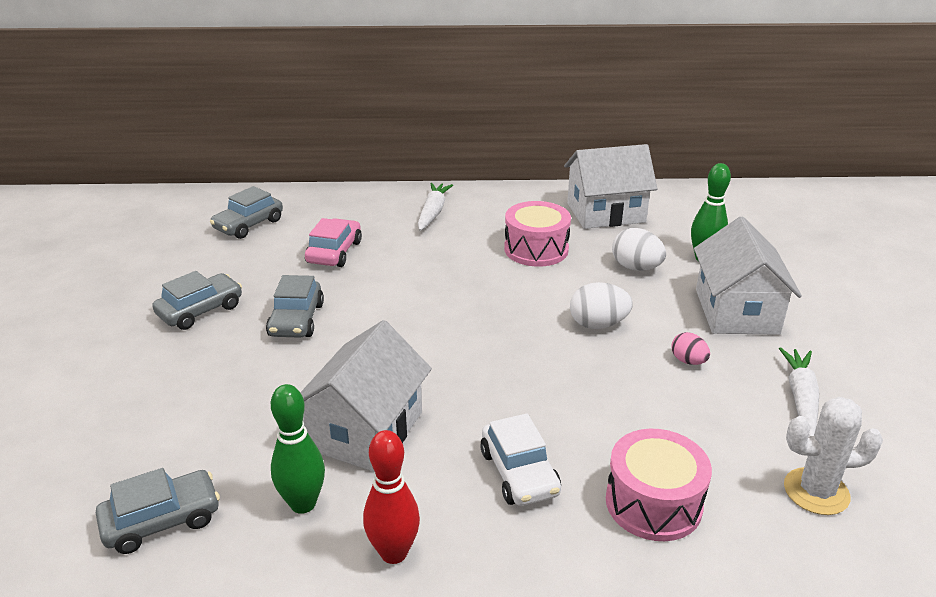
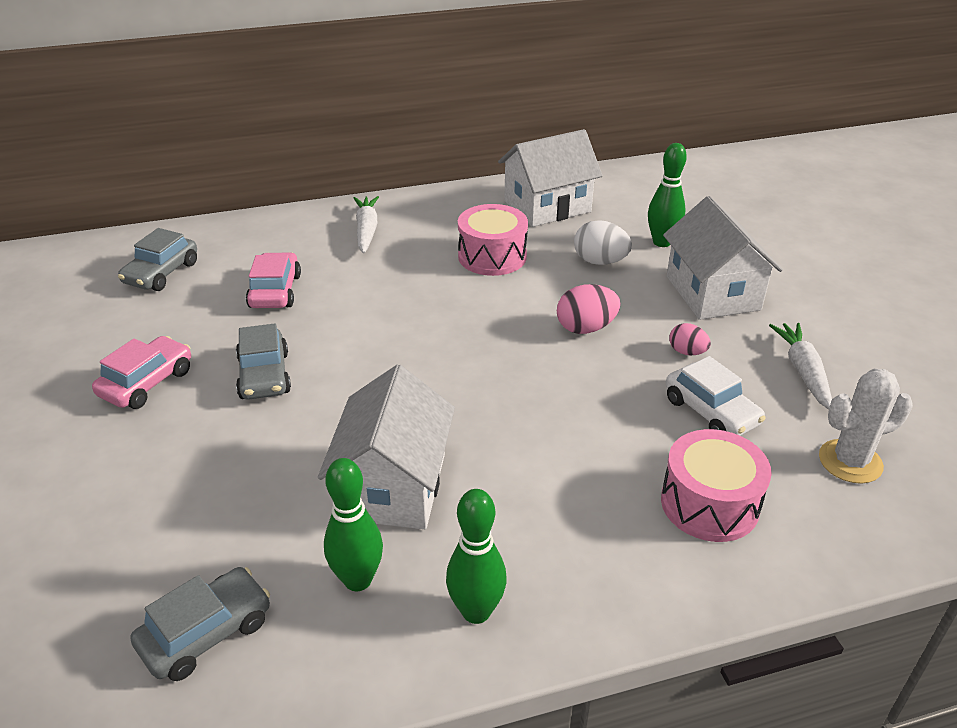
camera: 15 degrees left, 5 degrees up
grey car [152,271,242,330] -> pink car [92,336,191,409]
red bowling pin [363,430,420,564] -> green bowling pin [446,489,507,624]
white car [480,413,561,506] -> white car moved to [666,356,766,436]
white egg [570,282,633,329] -> pink egg [557,284,621,334]

